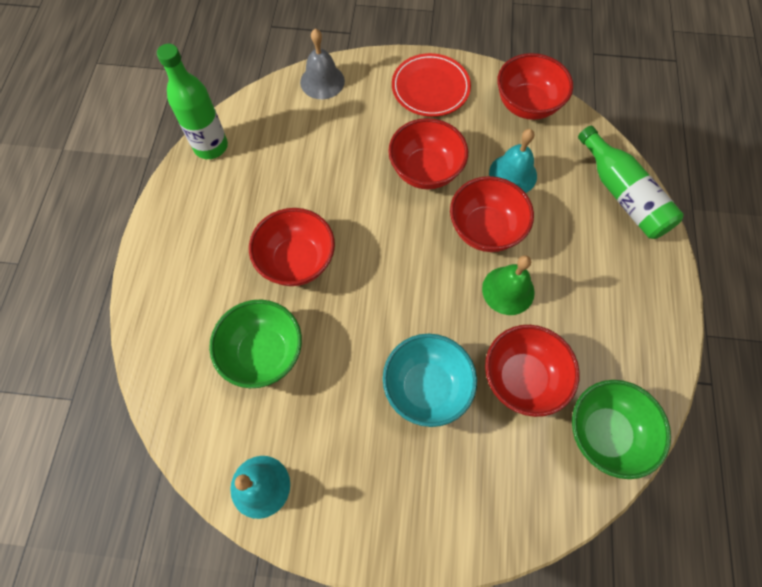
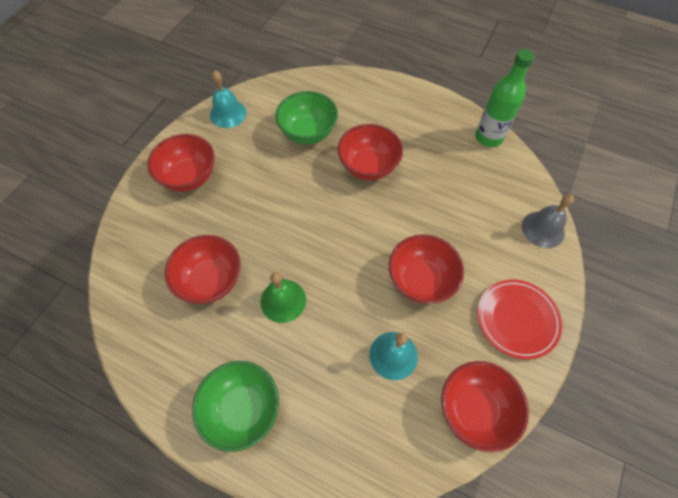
camera: 110 degrees right, 5 degrees down
turquoise bowl [383,334,477,427] -> none
red bowl [450,176,534,252] -> red bowl moved to [147,134,215,192]
green bowl [572,380,671,479] -> green bowl moved to [192,361,279,452]
green bottle [578,126,684,239] -> none

